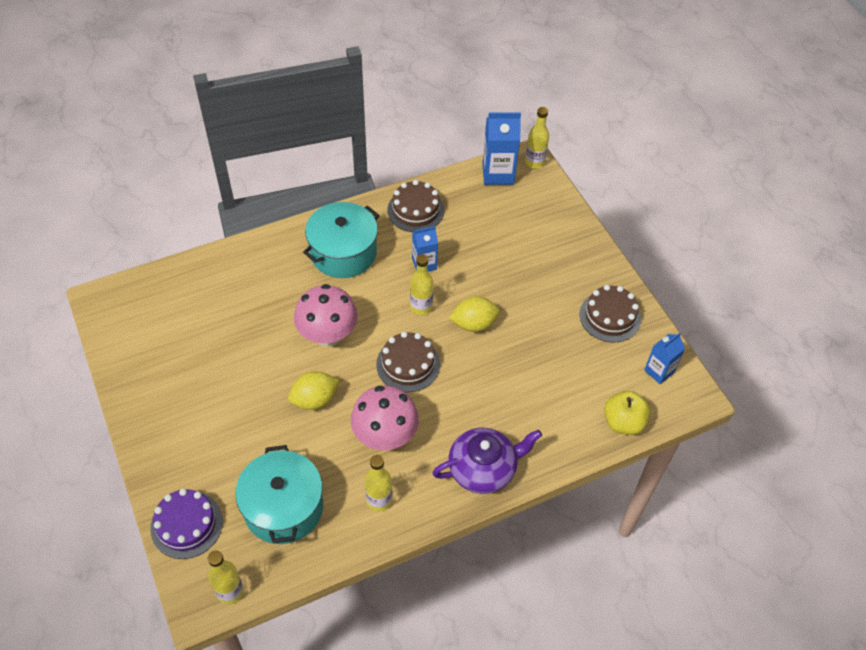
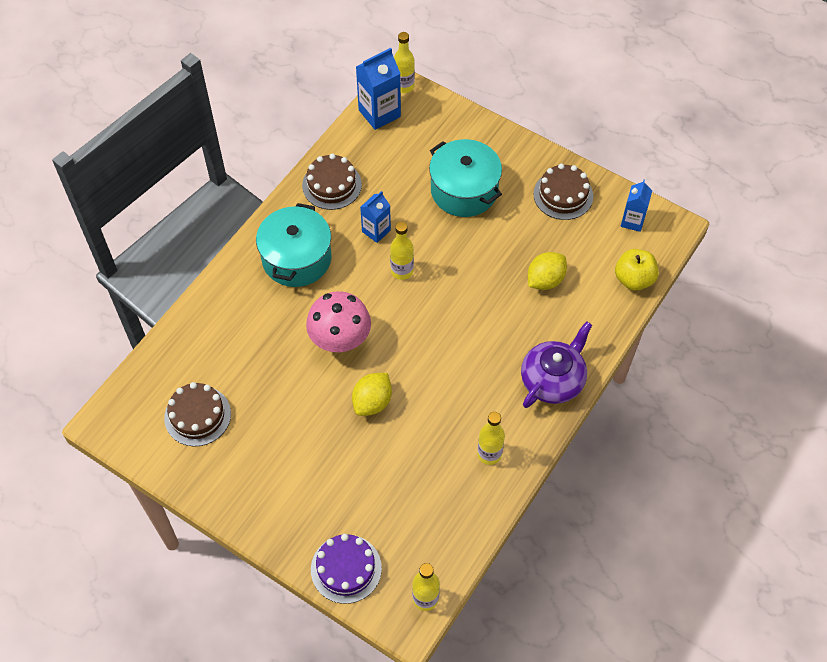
camera: 30 degrees left, 5 degrees up
turquoise pot [235,445,323,544] -> turquoise pot moved to [429,139,502,217]
pink mushroom [351,386,419,450] -> none
brown cake [376,331,440,392] -> brown cake moved to [164,382,231,446]
yellow lemon [449,296,500,332] -> yellow lemon moved to [528,252,567,290]

